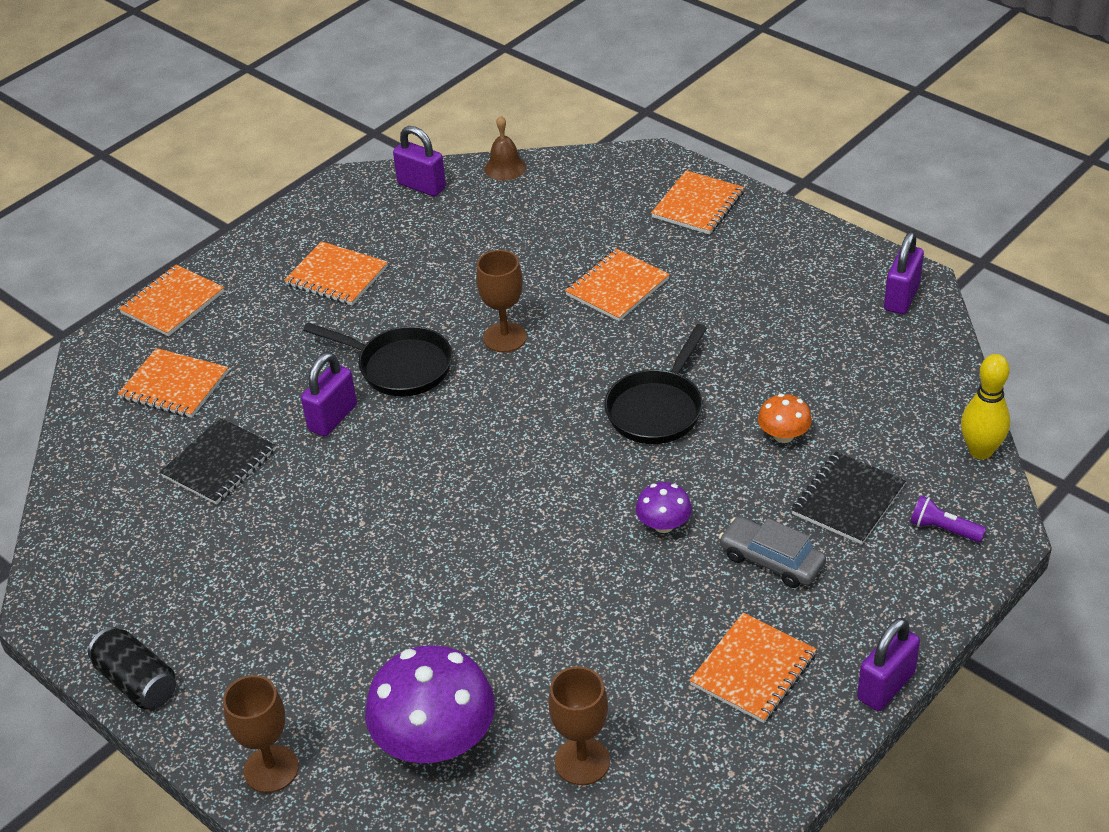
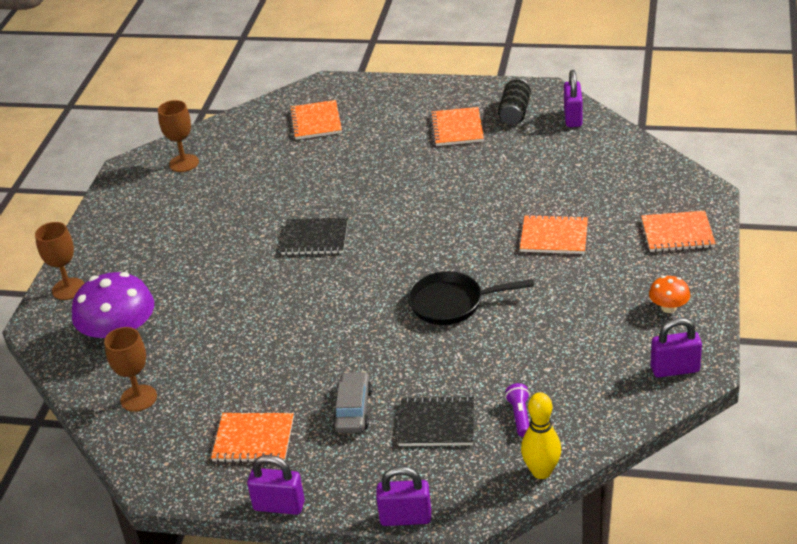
camera: 60 degrees right, 5 degrees down
black can [88,627,176,709] -> black can moved to [498,78,531,125]
orange notebook [119,265,224,337] -> none
black notebook [160,418,276,505] -> black notebook moved to [281,217,348,255]
purple padlock [301,352,357,436] -> purple padlock moved to [376,466,431,526]
black pan [303,323,452,397] -> none
brown goblet [476,250,527,353] -> brown goblet moved to [158,100,199,172]
brown bell [484,115,526,181] -> none
purple mushroom [636,482,692,533] -> none
orange mushroom [758,394,812,443] -> orange mushroom moved to [649,276,690,313]
purple flashlight [910,495,986,542] -> purple flashlight moved to [505,383,530,437]

